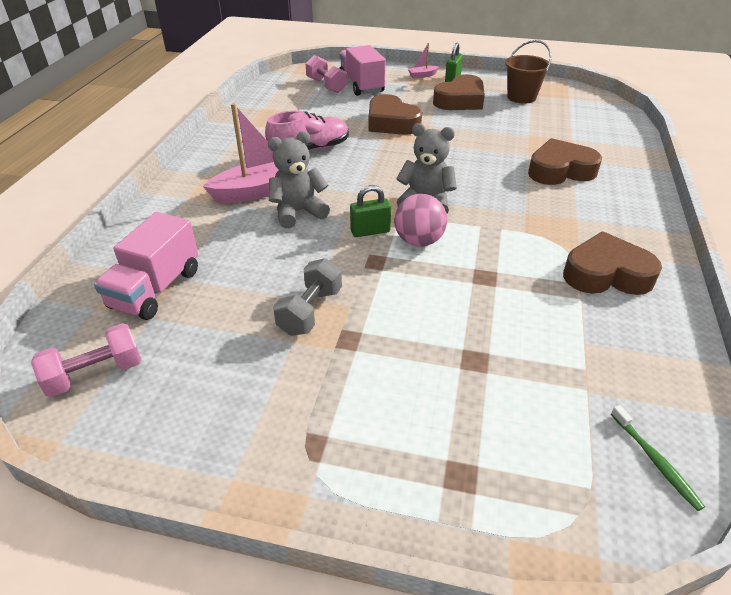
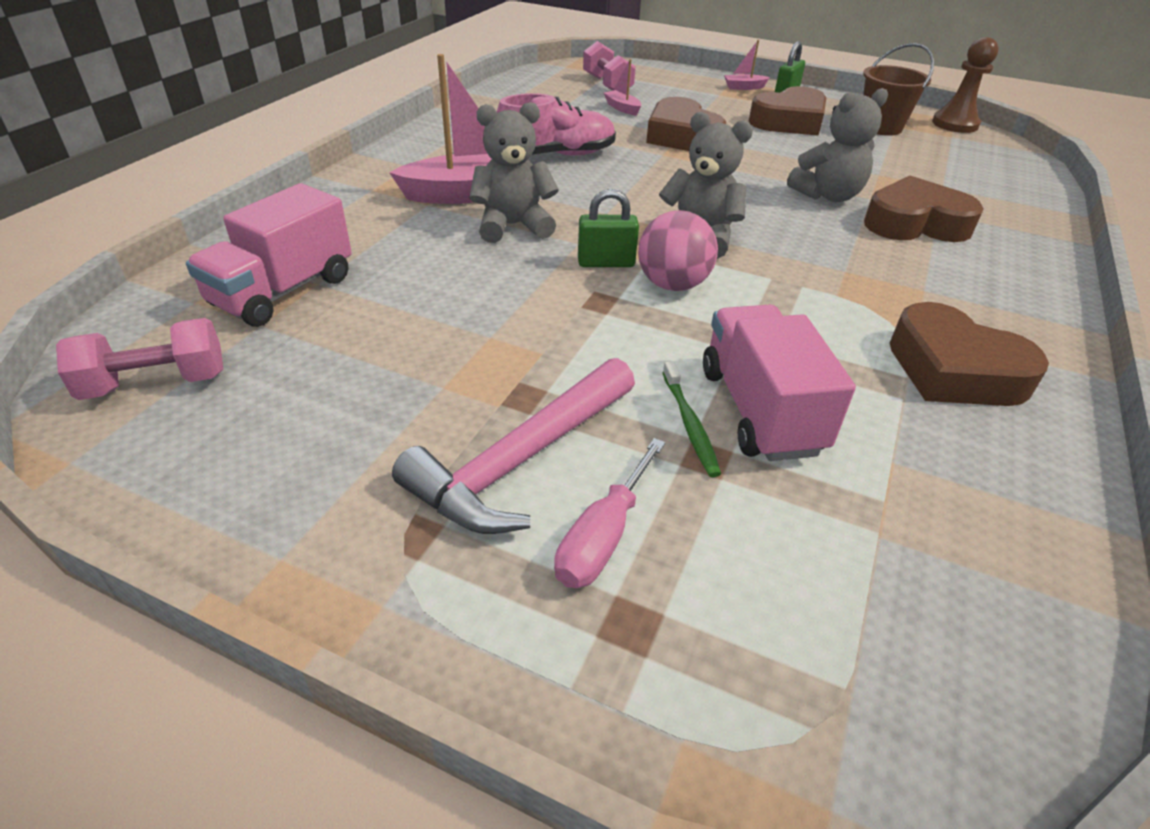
camera: 10 degrees right, 0 degrees up
grey dumbbell [273,258,342,336] -> none
pink truck [340,45,386,96] -> pink truck moved to [703,305,856,461]
brown heart [563,231,662,295] -> brown heart turned 150 degrees counterclockwise [890,302,1049,406]
green toothbrush [611,405,705,511] -> green toothbrush moved to [662,361,721,477]
none -> pink hammer [392,358,635,534]
none -> pink screwdriver [554,438,665,588]
none -> pink boat [604,59,642,116]
none -> grey teddy bear [787,88,888,202]
none -> brown pawn [932,37,999,133]

